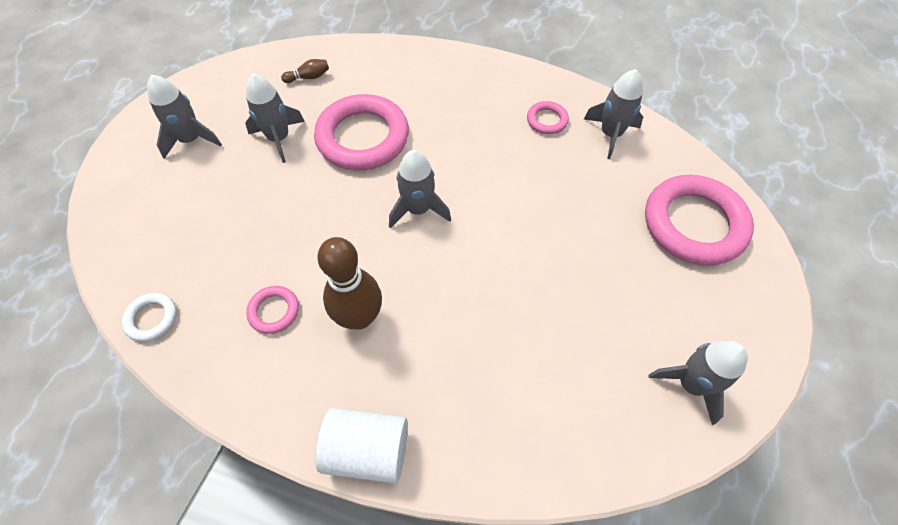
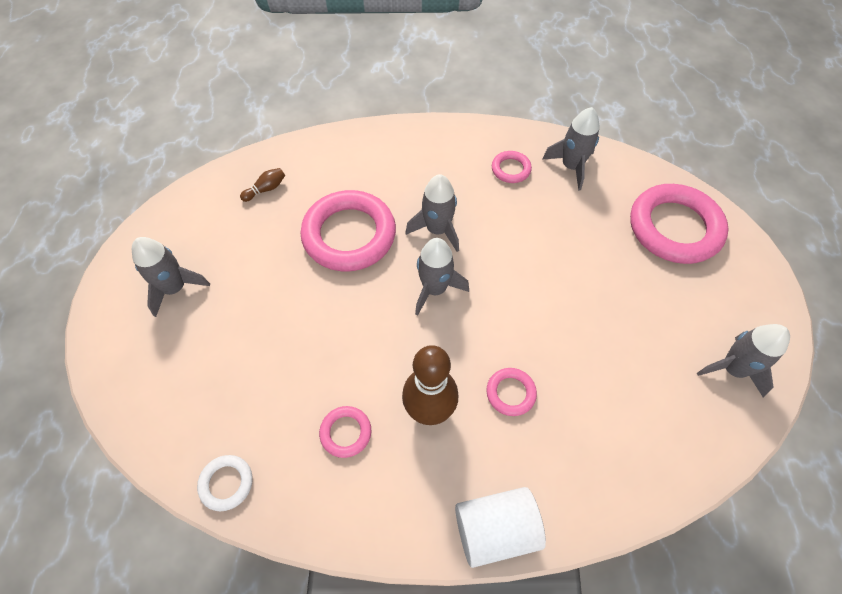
camera: 20 degrees left, 0 degrees up
grey rocket [245,73,305,163] -> grey rocket moved to [405,174,459,252]
none -> pink ring [486,368,537,416]

